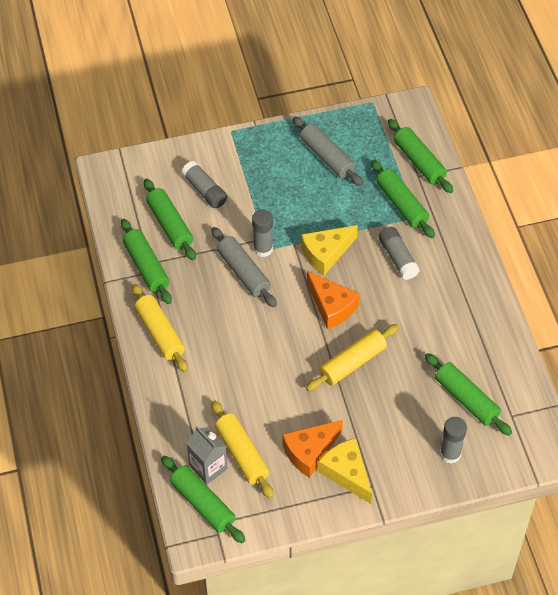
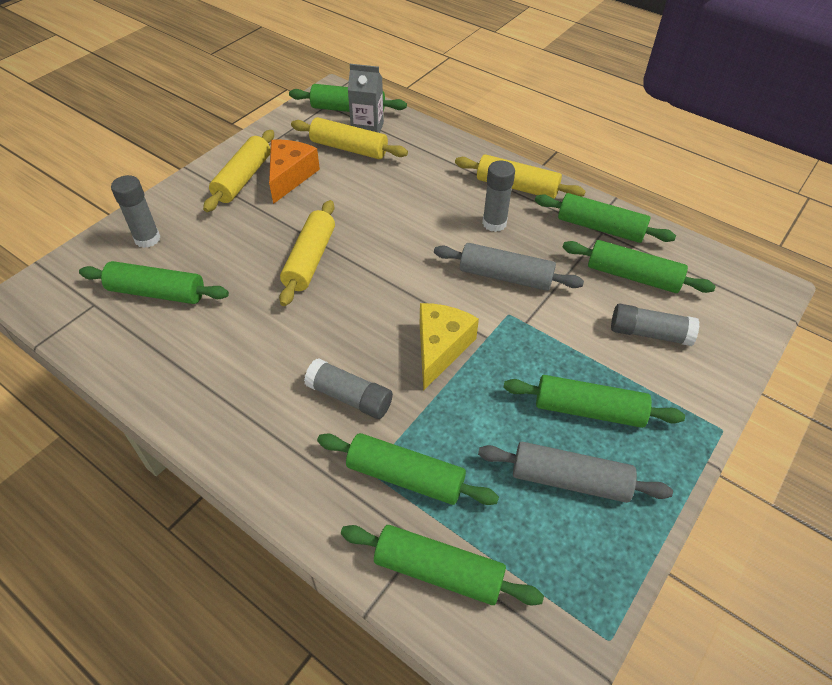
camera: 140 degrees right, 5 degrees down
grey glue stick [252,209,273,257] -> grey glue stick moved to [482,161,515,232]
orange cheese [307,271,360,329] -> none
yellow cheese [318,438,372,504] -> yellow rolling pin [203,130,274,212]
none -> green rolling pin [503,375,685,428]

